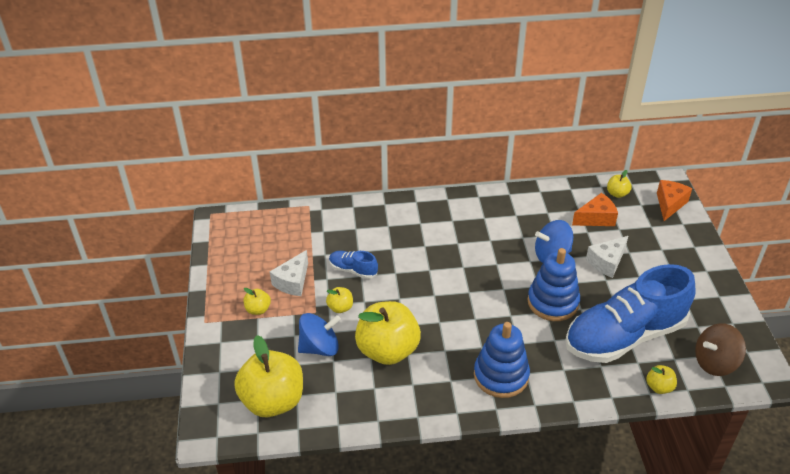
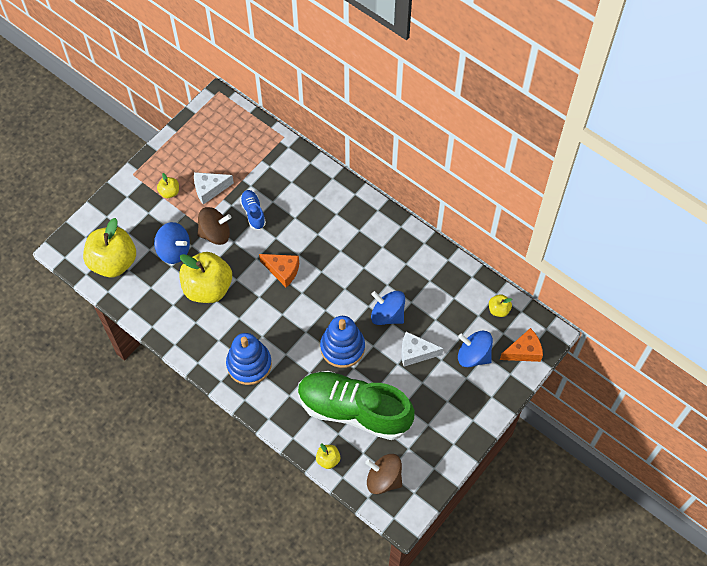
camera: 45 degrees right, 20 degrees up
yellow apple [326,287,353,313] -> brown spinning top [197,207,231,245]
blue shoe [565,264,696,363] -> green shoe [298,371,415,440]
orange cheese [572,193,618,226] -> orange cheese moved to [259,254,299,287]
none -> blue spinning top [458,331,493,367]

